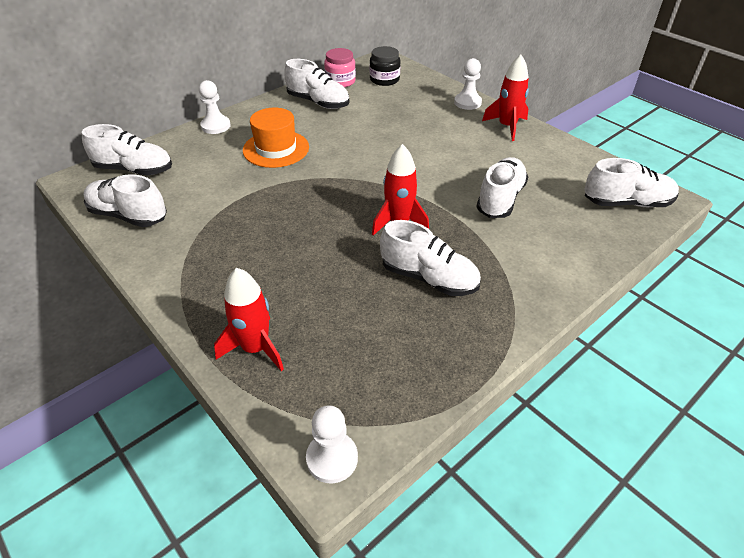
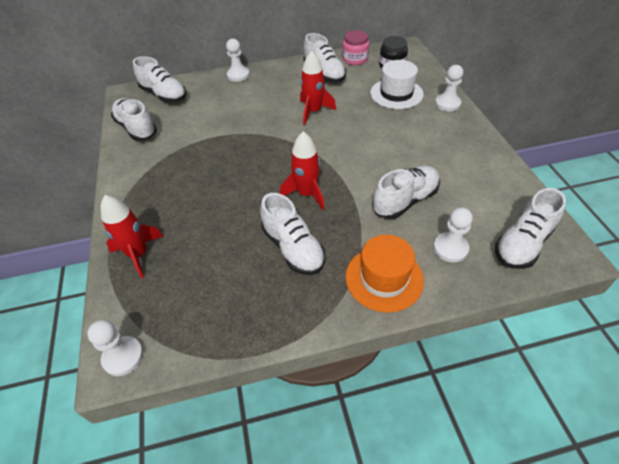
camera: 30 degrees right, 5 degrees up
orange hat [243,108,309,168] -> orange hat moved to [345,235,424,313]
red rocket [482,55,529,141] -> red rocket moved to [300,51,336,125]
white shoe [585,158,679,207] -> white shoe turned 105 degrees clockwise [495,188,566,269]
none -> white hat [370,60,424,109]
none -> white pawn [433,207,473,262]

